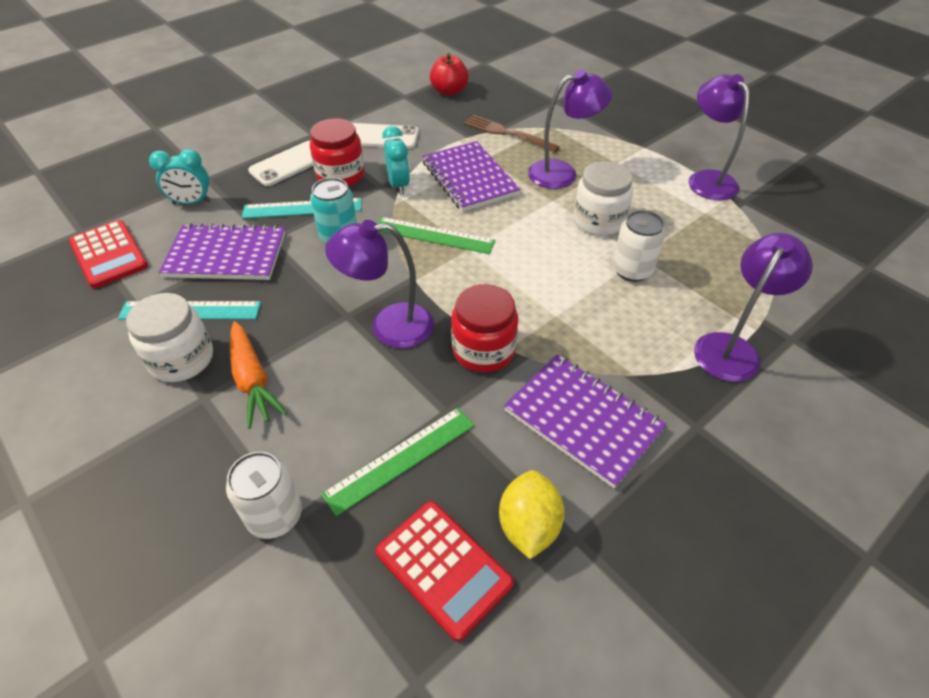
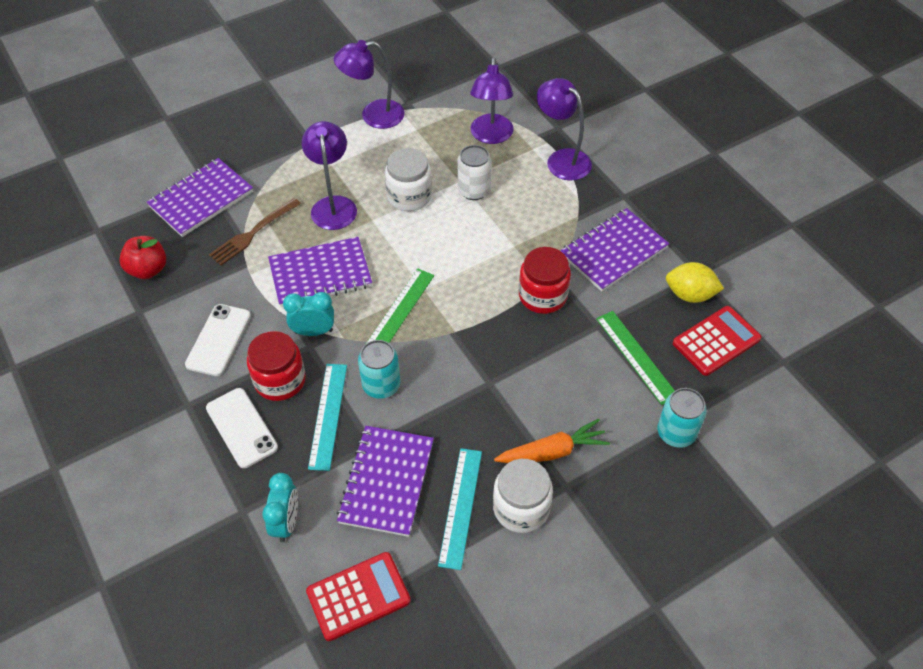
camera: 80 degrees left, 5 degrees up
white can [226,452,302,539] -> turquoise can [657,388,707,448]
purple lamp [325,220,434,348] -> purple lamp moved to [470,58,514,144]
none -> purple notebook [147,158,253,237]

